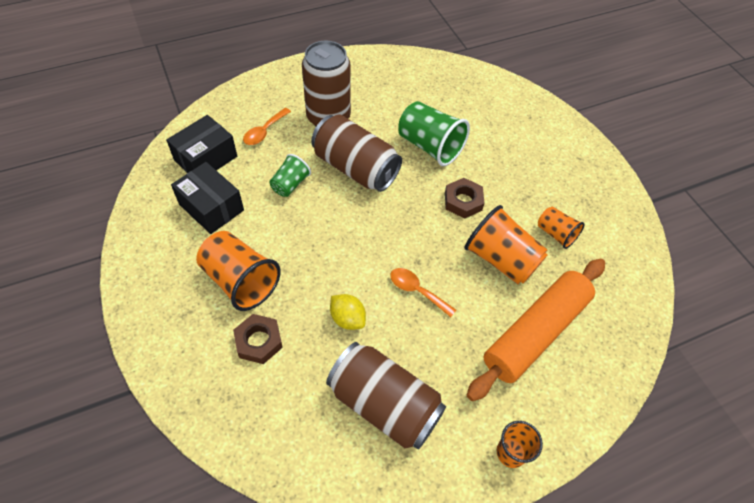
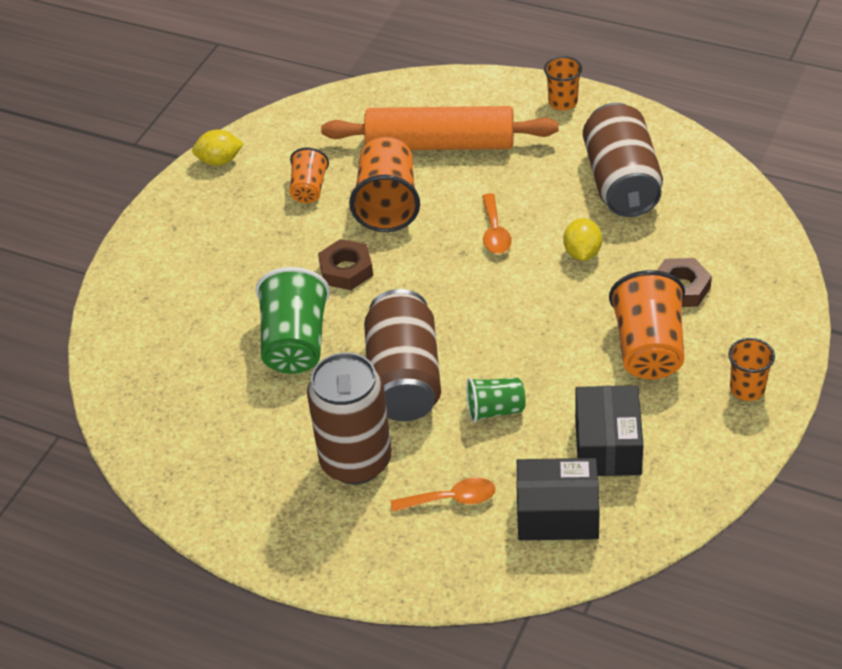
camera: 125 degrees left, 10 degrees down
none -> yellow lemon [192,130,244,166]
none -> orange cup [728,338,775,401]

